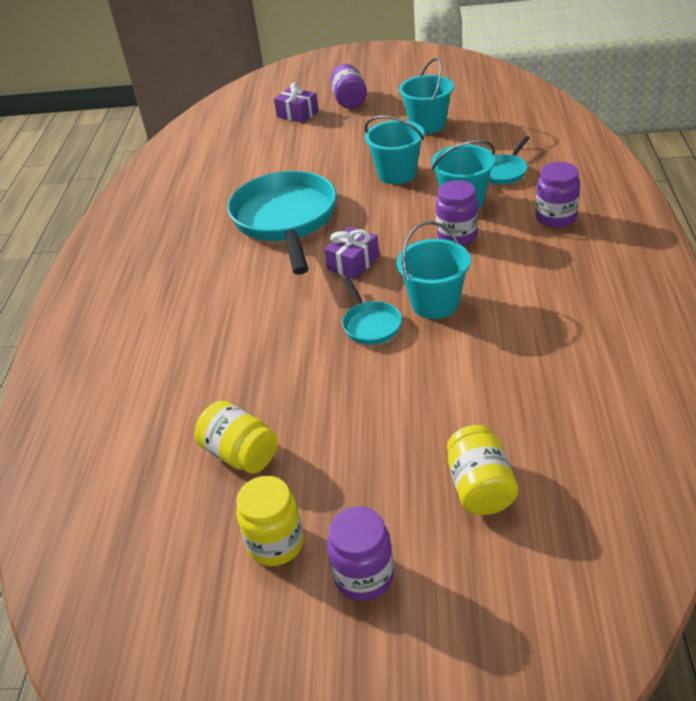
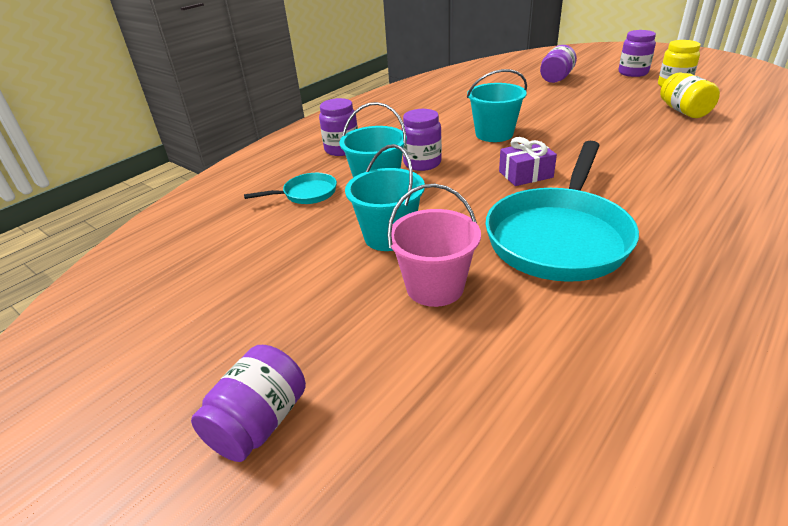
camera: 145 degrees left, 5 degrees down
purple gift [274,82,319,123] -> none
turquoise pan [342,277,402,345] -> none
turquoise bucket [399,58,454,134] -> none
yellow jar [447,425,518,515] -> purple jar [540,45,577,83]
none -> pink bucket [387,184,481,307]

